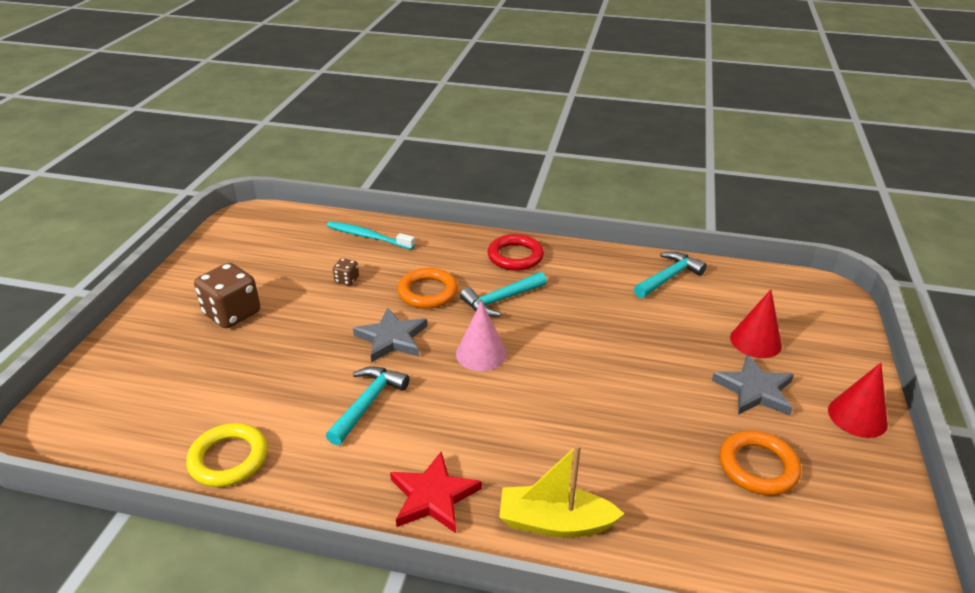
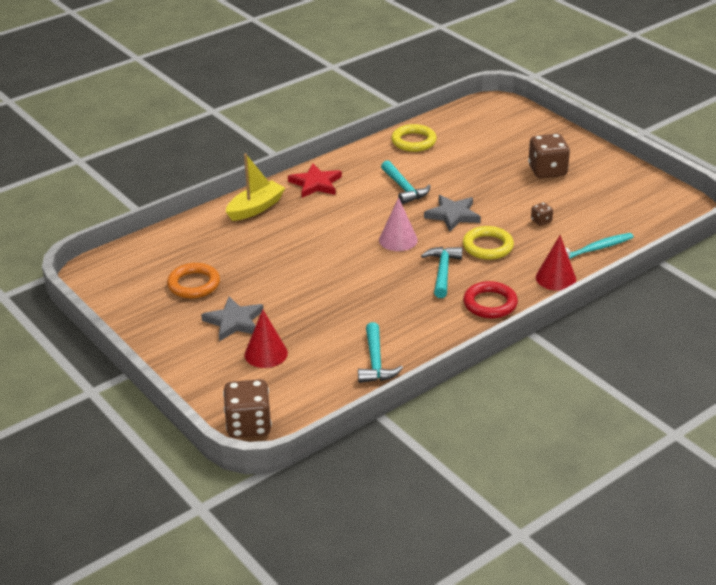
camera: 130 degrees right, 0 degrees up
orange ring [397,268,458,309] -> yellow ring [463,226,514,260]
red cone [828,363,888,438] -> red cone moved to [536,235,576,291]
none -> brown dice [223,379,272,438]

